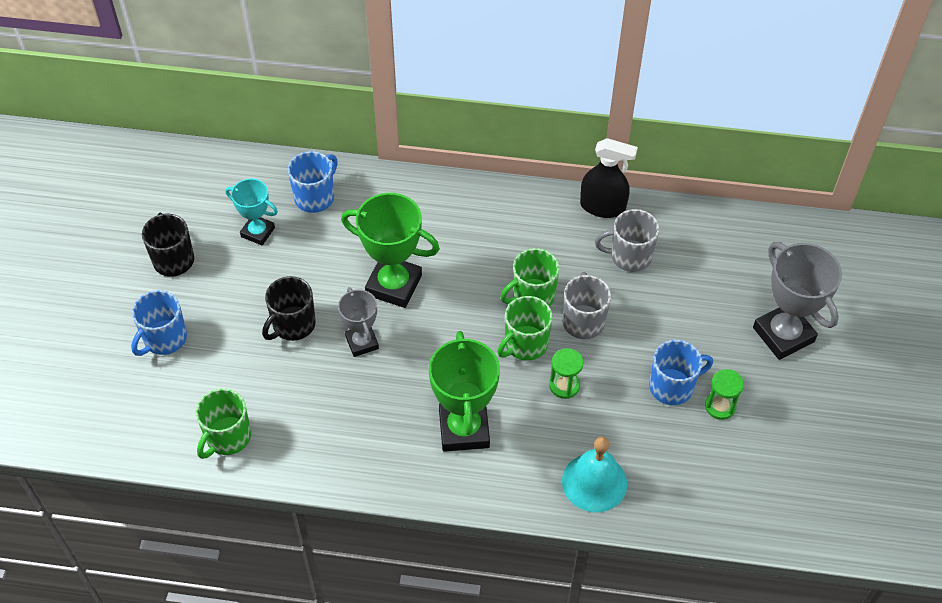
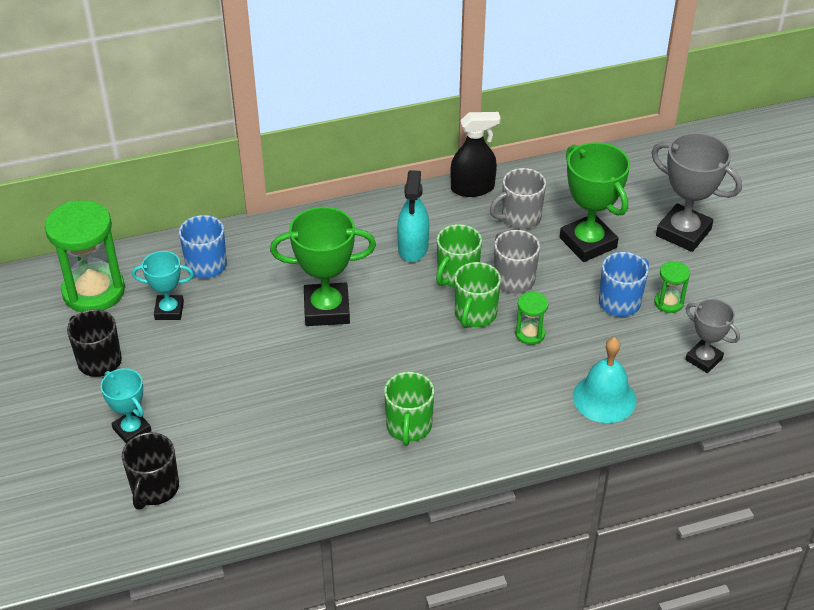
camera: 25 degrees left, 10 degrees down
blue mug [131,290,187,356] -> turquoise trophy [101,368,152,443]
green mug [196,388,251,459] -> green mug moved to [384,372,434,446]
black mug [262,276,316,341] -> black mug moved to [122,432,179,510]
grey trophy [338,287,379,357] -> grey trophy moved to [685,299,740,373]
green trophy [429,331,500,452] -> green trophy moved to [560,142,630,262]
none -> green hourglass [45,200,125,312]
none -> turquoise spray bottle [397,170,429,262]

